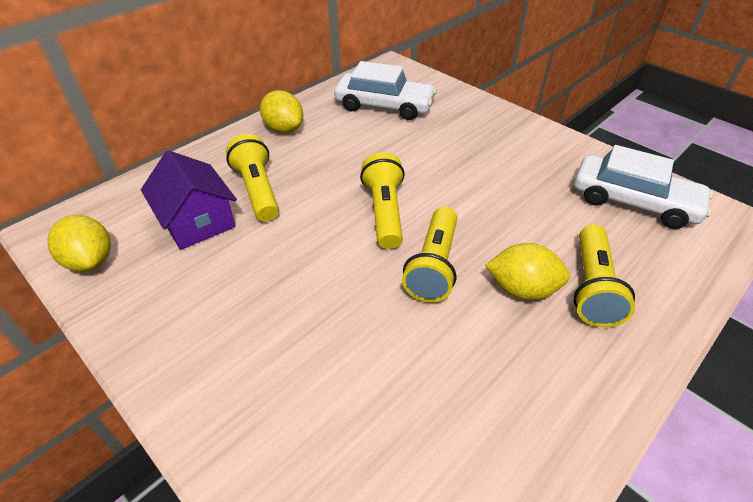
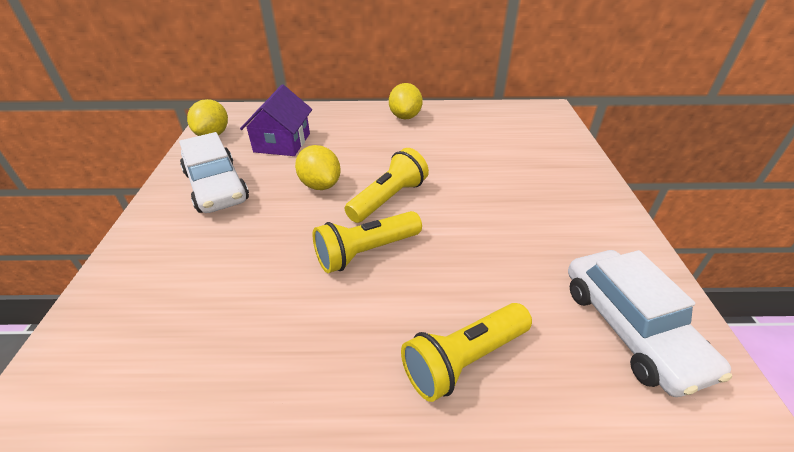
camera: 45 degrees right, 5 degrees down
yellow flashlight [226,134,279,222] -> none
white car [334,61,437,120] -> white car moved to [179,132,249,213]
yellow lemon [486,243,570,300] -> yellow lemon moved to [295,145,341,190]

